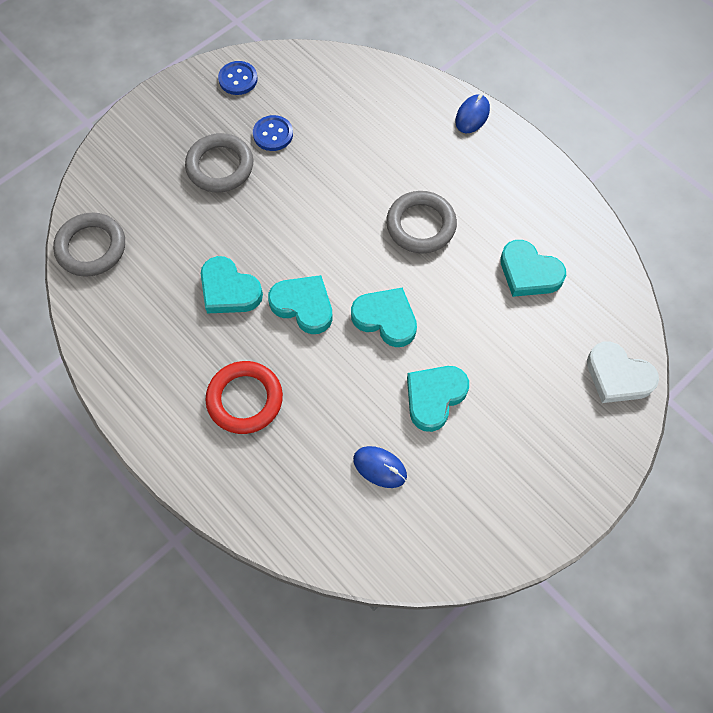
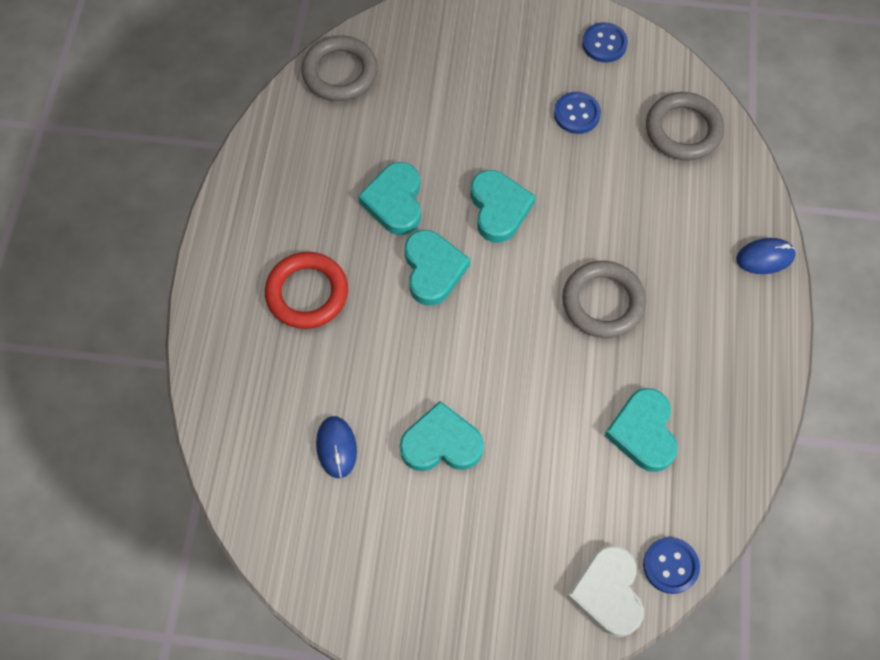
camera: 50 degrees right, 0 degrees up
grey ring [185,133,253,193] -> grey ring moved to [646,92,724,161]
turquoise heart [351,287,417,347] -> turquoise heart moved to [470,170,536,243]
none -> blue button [643,537,700,594]

